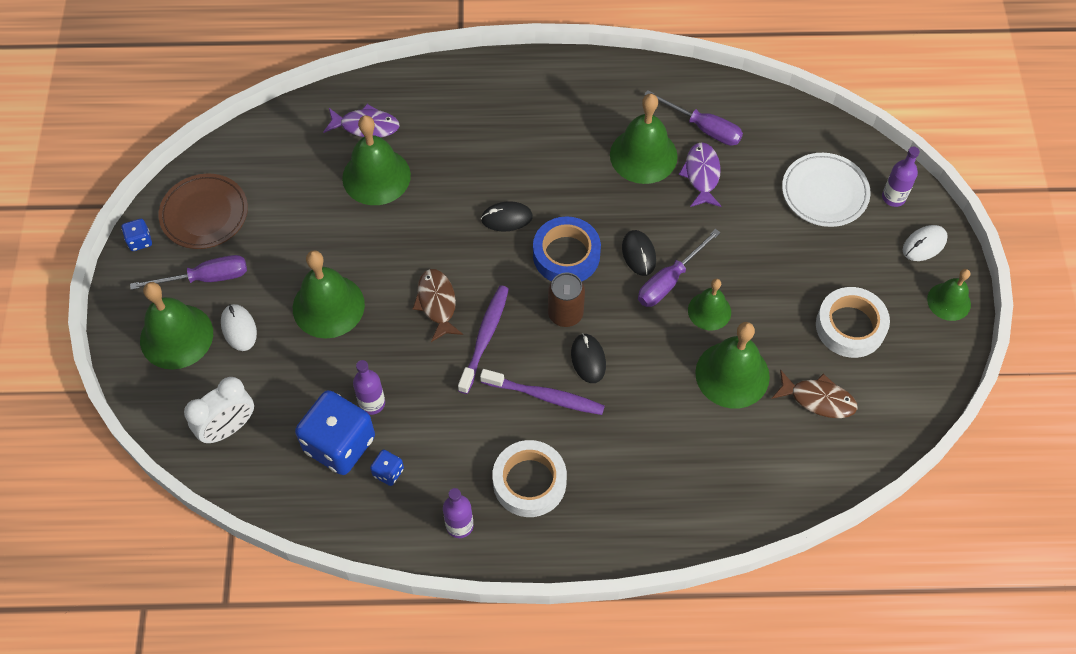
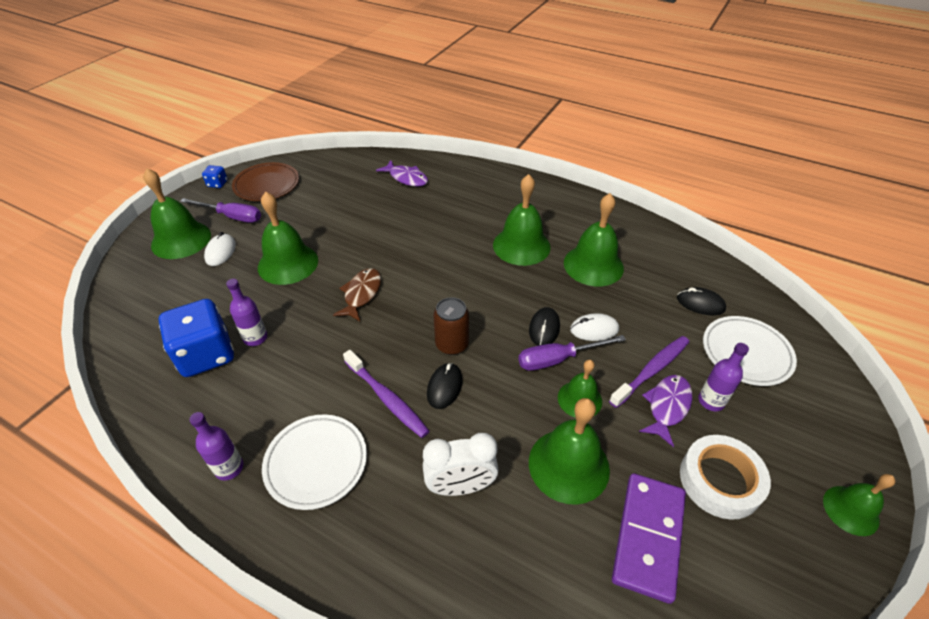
camera: 30 degrees right, 15 degrees down
white clock [184,377,254,444] -> white clock moved to [423,433,499,496]
green bell [342,115,411,205] -> green bell moved to [493,174,551,266]
blue dice [370,449,404,486] -> none
purple toothbrush [458,285,509,394] -> purple toothbrush moved to [609,336,689,408]
black mouse [481,201,533,231] -> black mouse moved to [677,287,726,315]
white tape [492,440,567,517] -> white plate [262,414,367,510]
blue tape [533,216,601,281] -> none
purple screwdriver [644,90,743,146] -> none
purple fish [679,142,721,207] -> purple fish moved to [639,375,692,447]
brown fish [772,370,858,418] -> purple domino [612,473,686,604]
purple bottle [882,147,920,207] -> purple bottle moved to [698,343,749,411]
white mouse [903,225,948,261] -> white mouse moved to [570,313,619,341]

